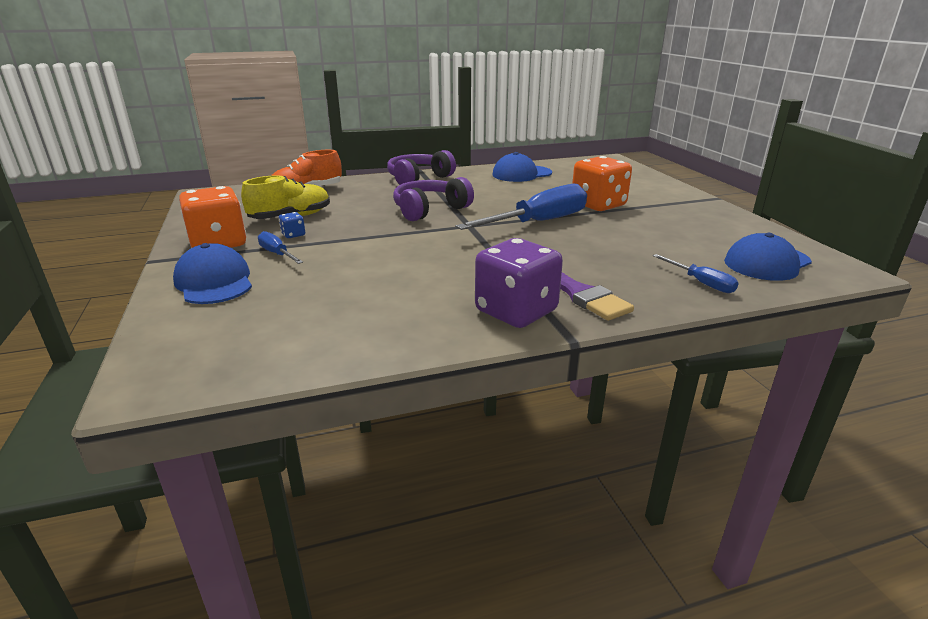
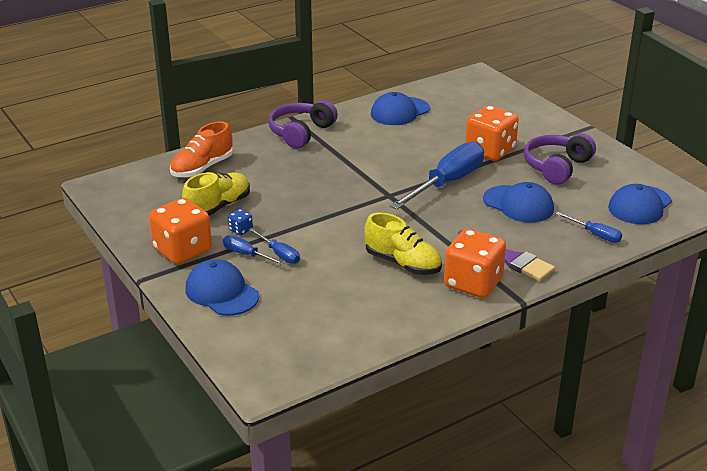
camera: 15 degrees left, 5 degrees up
purple headphones [393,177,474,221] -> purple headphones moved to [524,133,596,185]
purple dice [475,238,563,328] -> orange dice [444,229,506,298]
none -> blue screwdriver [248,228,300,264]
none -> yellow shoe [364,213,442,275]
none -> blue cap [483,182,554,222]

